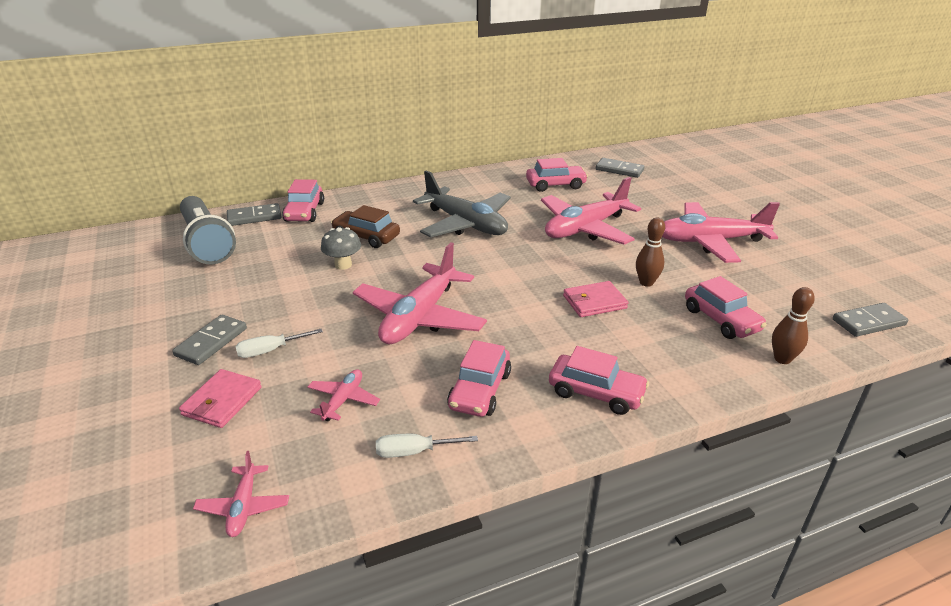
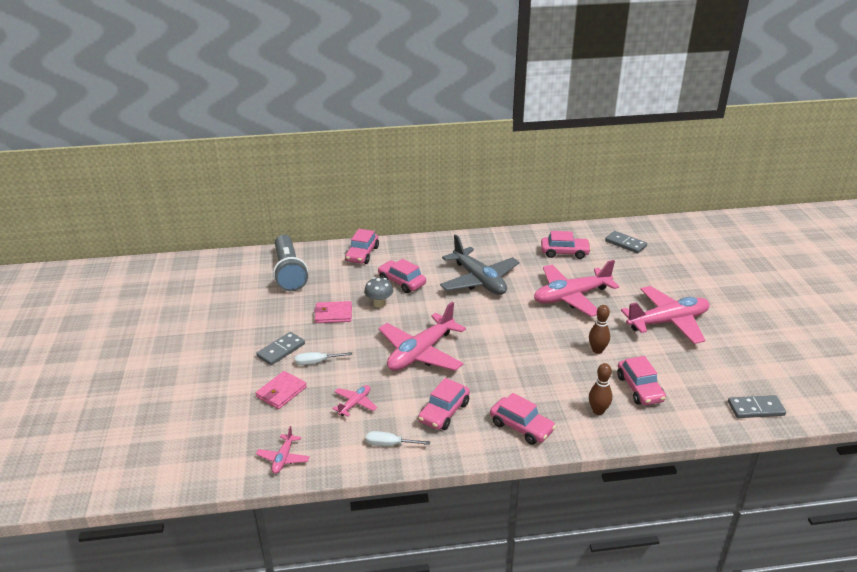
camera: 15 degrees right, 0 degrees up
grey domino [227,203,281,226] -> none
brown car [331,205,400,248] -> pink car [378,259,426,293]
pink wallet [563,281,628,317] -> pink wallet moved to [314,301,352,323]
pink plane [662,202,780,263] -> pink plane turned 150 degrees clockwise [621,286,709,344]
brown bowling pin [772,287,815,364] -> brown bowling pin moved to [589,363,612,415]

